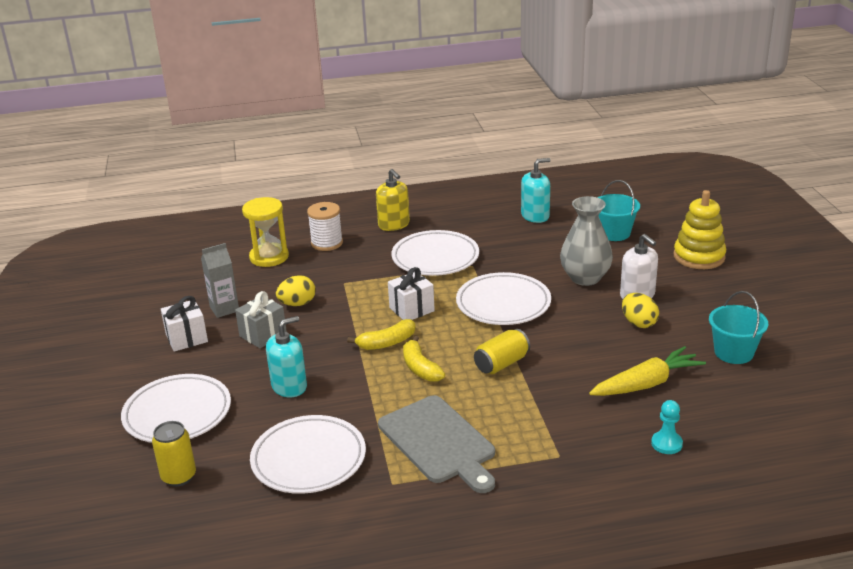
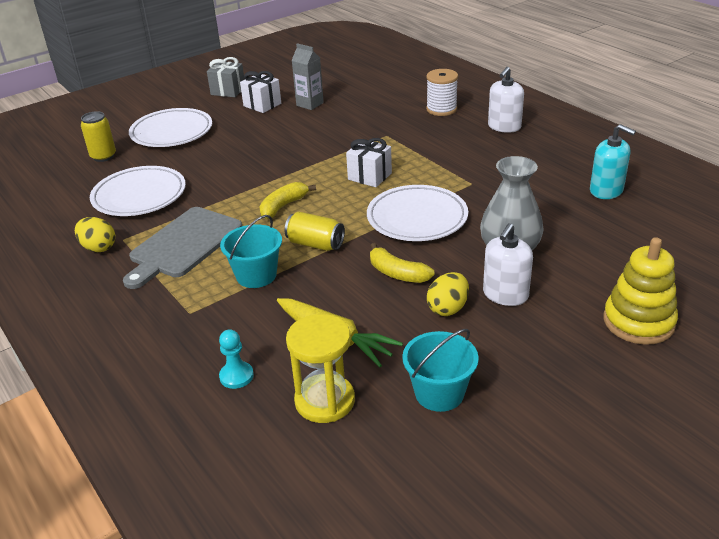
camera: 65 degrees right, 5 degrees up
grey gift [235,291,287,348] -> grey gift moved to [207,57,245,97]
yellow hourglass [242,197,289,267] -> yellow hourglass moved to [286,314,355,423]
turquoise soap dispenser [266,316,307,397] -> none
yellow egg [276,275,316,306] -> yellow egg moved to [75,217,115,253]
yellow banana [347,319,416,350] -> yellow banana moved to [370,243,435,283]
yellow soap dispenser [376,169,410,231] -> white soap dispenser [488,67,524,133]
white plate [391,230,479,276] -> none
turquoise bucket [597,180,640,241] -> turquoise bucket moved to [220,215,282,288]

